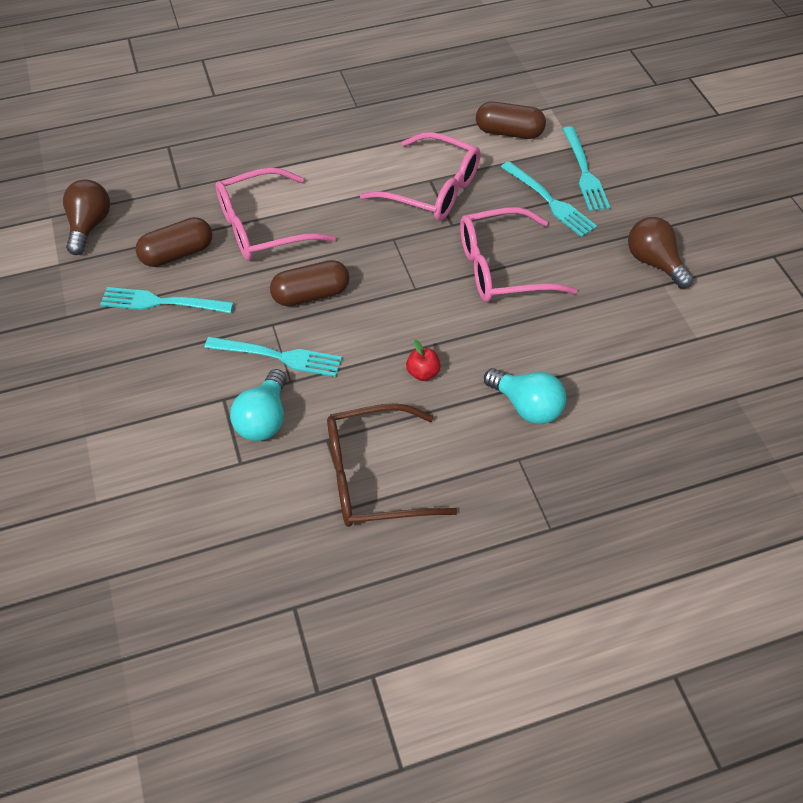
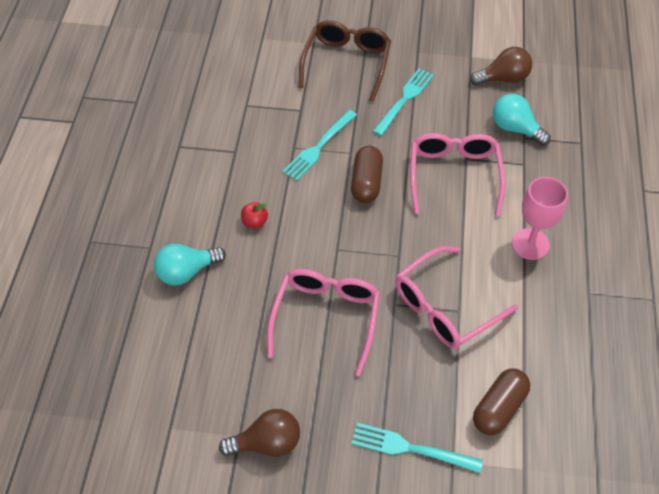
camera: 115 degrees right, 0 degrees up
brown light bulb [63,179,110,255] -> brown light bulb turned 45 degrees counterclockwise [470,47,532,86]
brown capsule [136,217,212,267] -> none
turquoise light bulb [230,369,287,441] -> turquoise light bulb moved to [493,94,551,146]
brown glasses [327,403,457,527] -> brown glasses moved to [299,20,391,102]
turquoise fork [501,161,597,237] -> none
none -> pink goblet [512,177,568,260]

